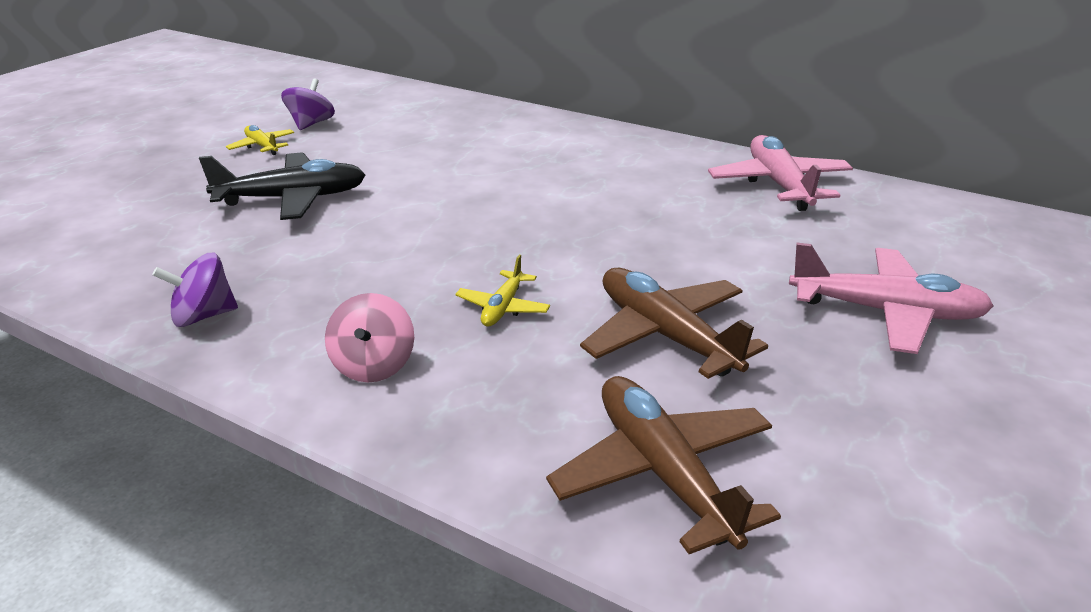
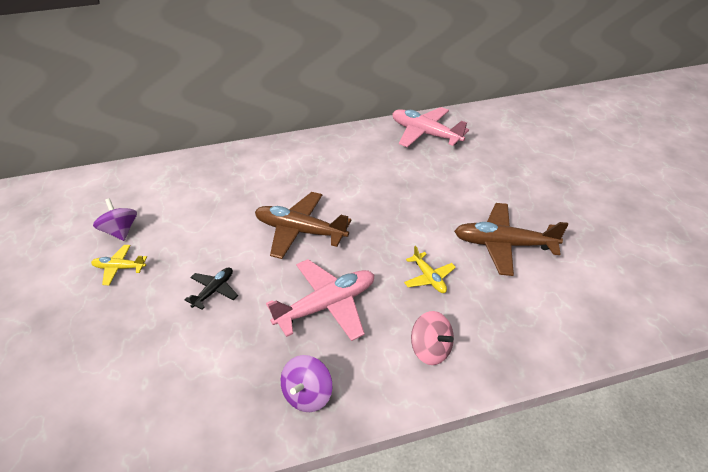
camera: 45 degrees left, 10 degrees up
black plane [199,152,365,220] -> black plane [185,267,238,310], size x0.52
brown plane [546,376,781,554] -> brown plane moved to [255,192,351,259]
pink plane [789,243,994,354] -> pink plane moved to [266,259,374,341]

